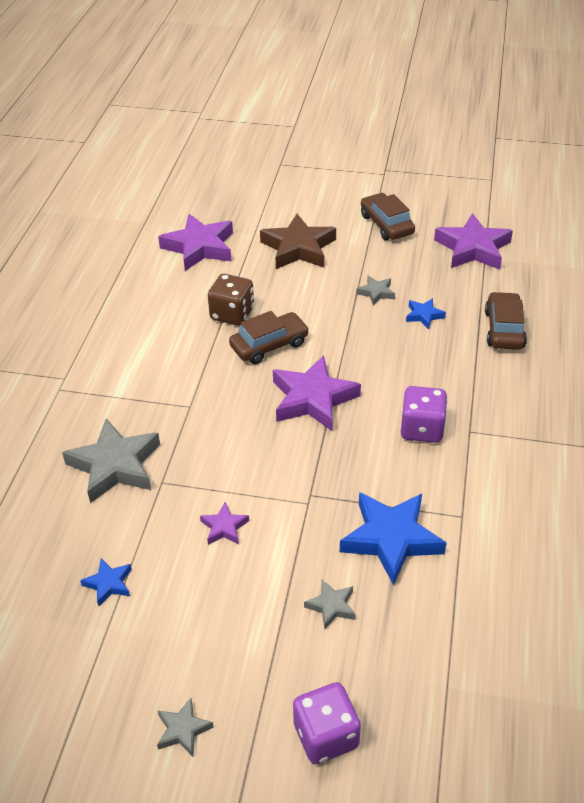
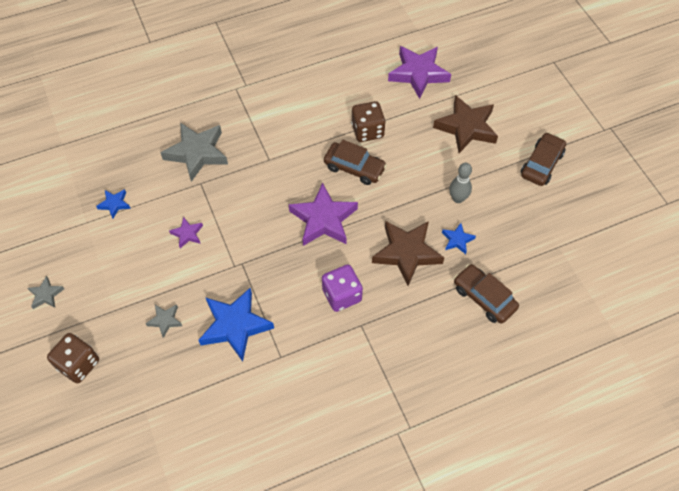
camera: 55 degrees right, 15 degrees up
purple dice [293,682,361,764] -> brown dice [47,333,99,383]
grey star [356,276,395,305] -> grey bowling pin [449,163,472,203]
purple star [434,213,513,270] -> none
brown car [485,292,527,350] -> brown car turned 105 degrees counterclockwise [454,264,519,324]
none -> brown star [372,221,444,286]

